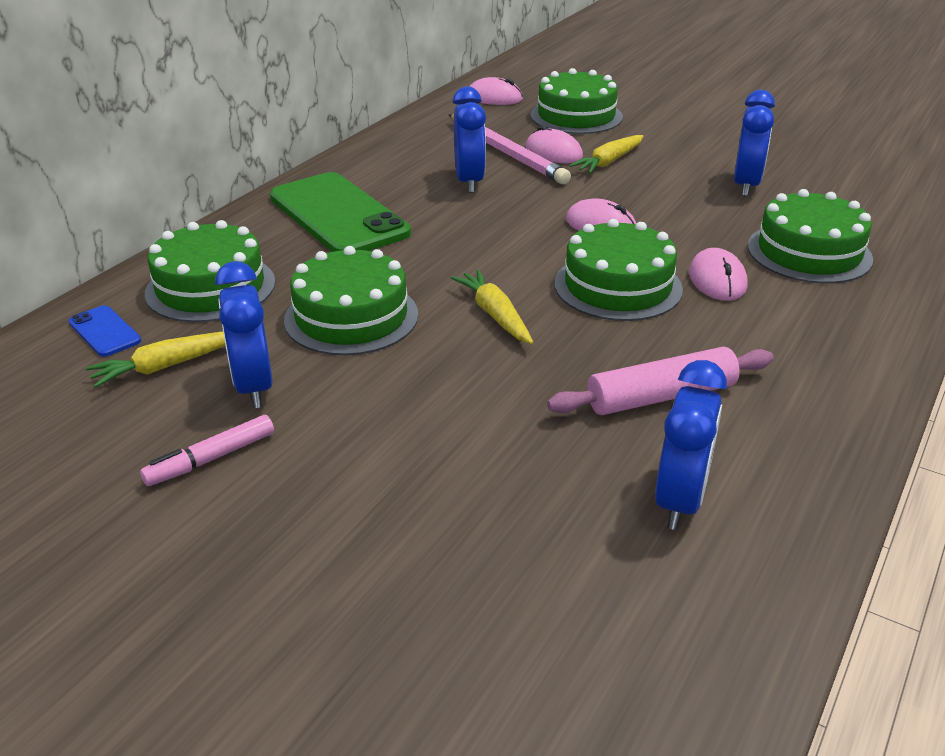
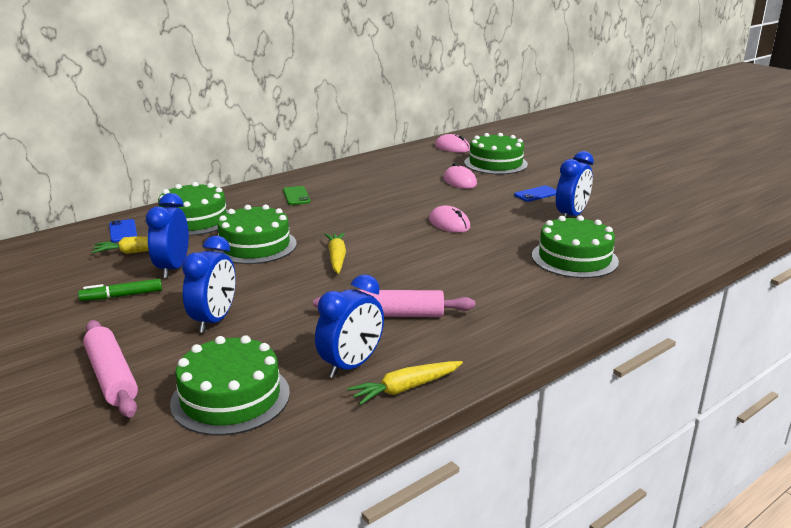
camera: 20 degrees right, 10 degrees down
pink marker [140,415,274,486] -> green marker [78,279,162,301]
green phone [270,172,411,252] -> green phone [283,186,310,205], size x0.43
pink pencil [449,114,571,184] -> none
blue clock [453,87,486,193] -> blue clock moved to [182,236,236,333]
green cake [555,219,683,321] -> green cake moved to [170,335,290,436]
yellow carrot [569,135,644,173] -> yellow carrot moved to [347,361,463,405]
pink mouse [689,248,748,301] -> none
none -> pink rolling pin [83,320,138,417]
none -> blue phone [514,185,556,202]

